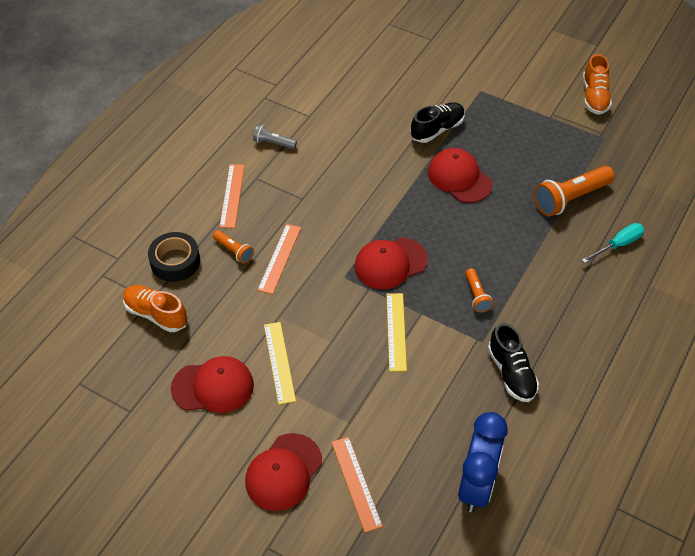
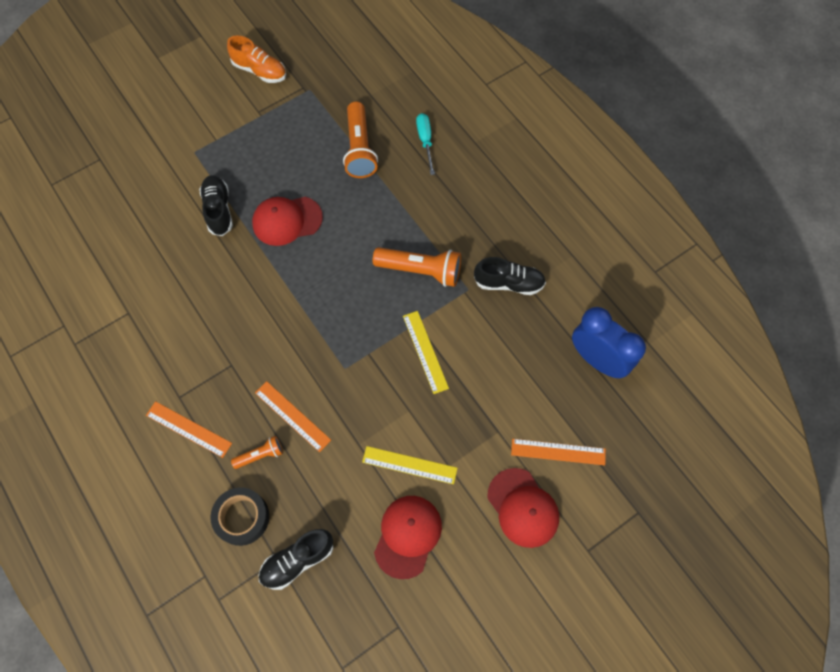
camera: 65 degrees left, 15 degrees up
orange shoe [123,285,188,332] -> black shoe [259,529,333,590]
grey flashlight [253,125,297,149] -> none
red cap [354,237,428,289] -> none
yellow ruler [386,293,407,371] -> yellow ruler turned 45 degrees clockwise [403,311,449,394]
orange flashlight [465,268,493,312] -> orange flashlight [373,247,461,287], size x1.89

